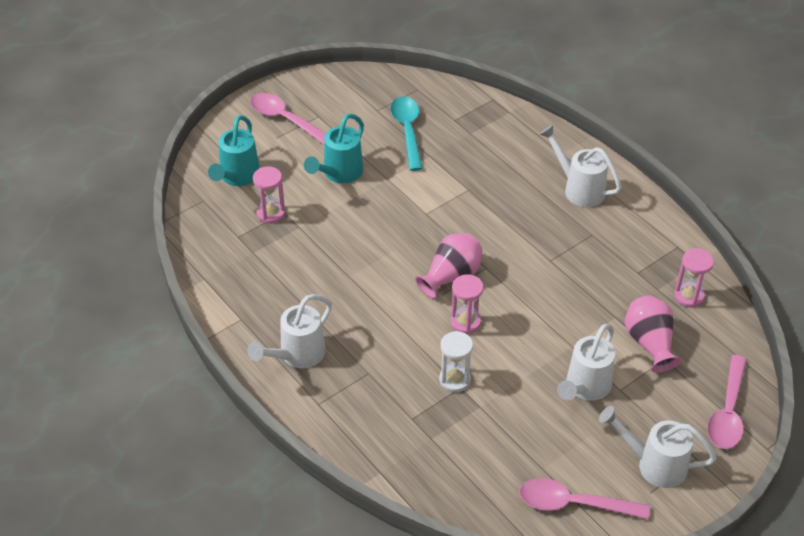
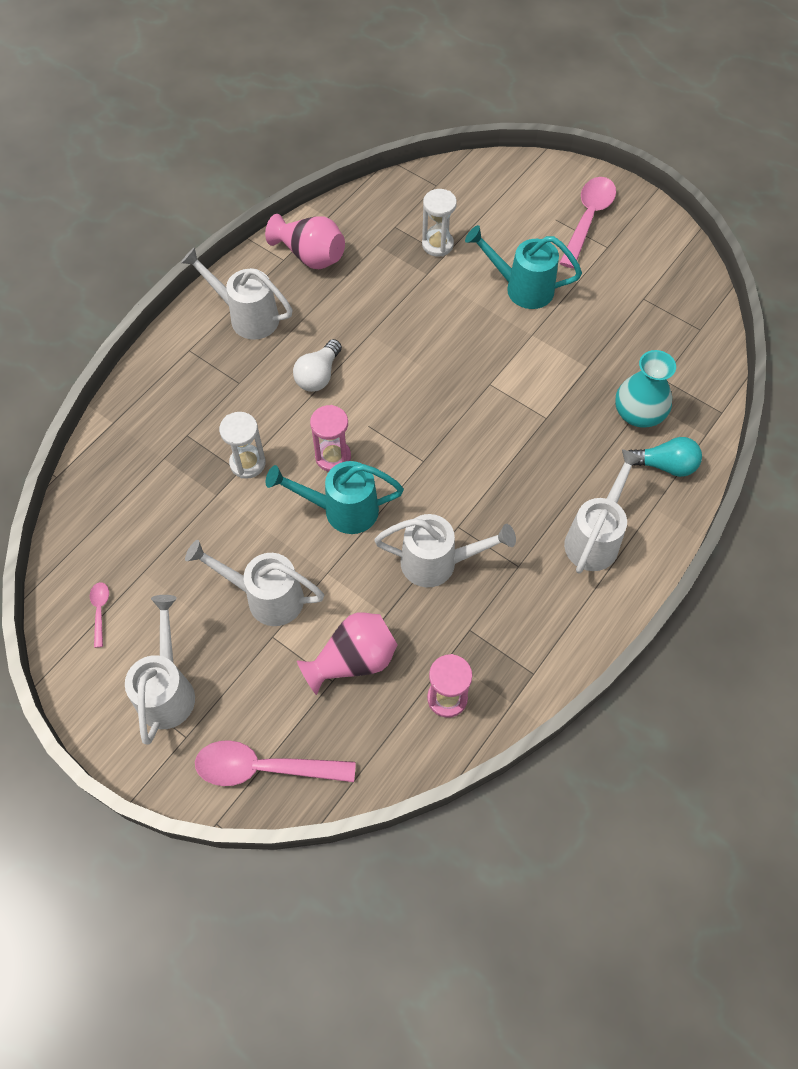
camera: 75 degrees right, 15 degrees up
turquoise watering can [208,115,260,186] -> turquoise watering can moved to [266,461,404,534]
pink hourglass [253,166,285,224] -> white hourglass [422,189,457,257]
turquoise spoon [390,96,423,171] -> none
pink vase [415,233,483,299] -> pink vase moved to [265,214,345,269]
pink spoon [519,478,649,519] -> pink spoon [90,582,109,648], size x0.46
none -> white light bulb [293,339,342,392]
none -> white watering can [374,514,516,587]
none -> turquoise vase [615,350,676,428]
none -> turquoise light bulb [628,437,702,477]

